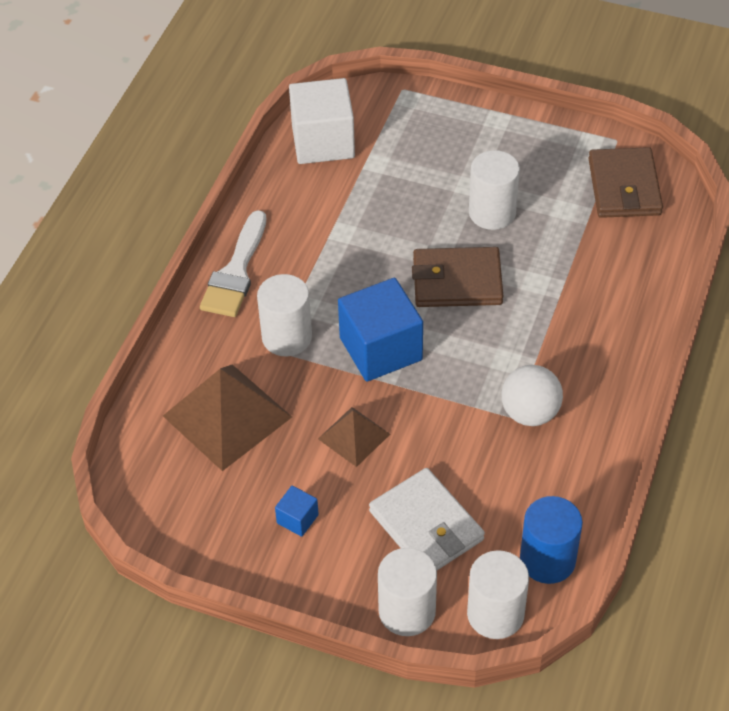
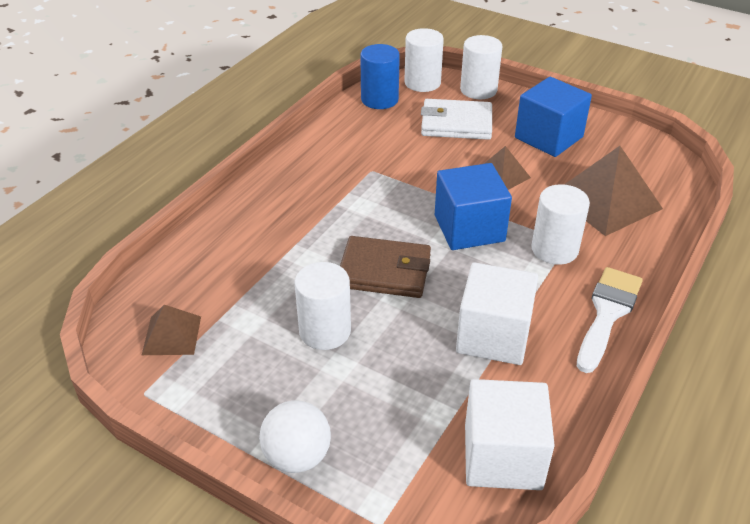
camera: 170 degrees left, 10 degrees down
blue cube [275,485,319,537] -> blue cube [515,77,592,157], size x2.22
white wallet [369,468,485,570] -> white wallet turned 60 degrees counterclockwise [421,99,492,140]
white ball [502,365,563,426] -> white ball moved to [259,400,331,473]
brown wallet [588,147,663,218] -> brown pyramid [142,305,201,355]
none -> white cube [456,262,538,365]

